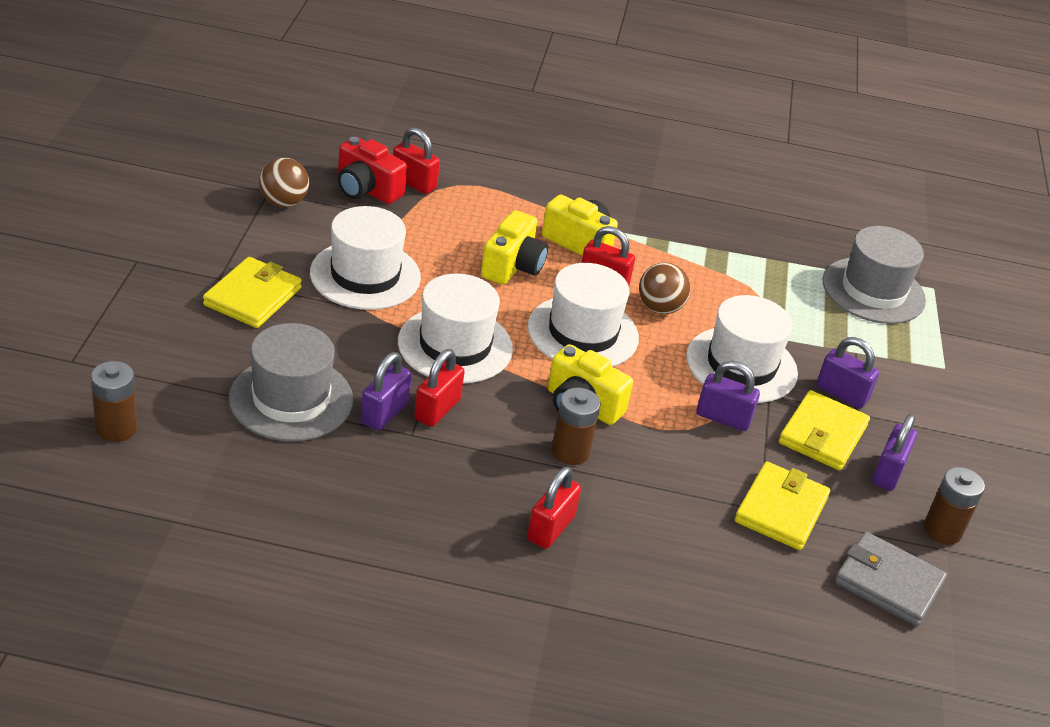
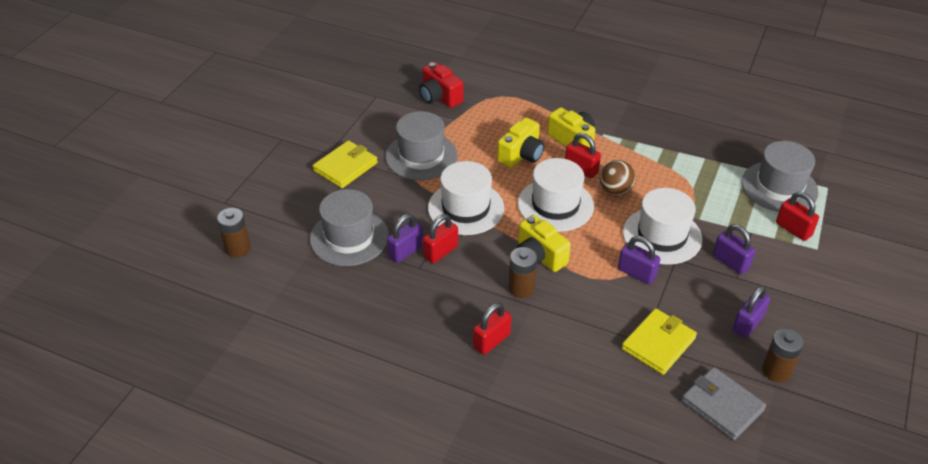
camera: 20 degrees right, 5 degrees up
brown ball [259,158,309,207] -> none
white hat [310,206,421,310] -> grey hat [385,111,458,180]
red padlock [393,127,440,194] -> red padlock moved to [776,192,819,241]
yellow wallet [779,390,870,470] -> none

